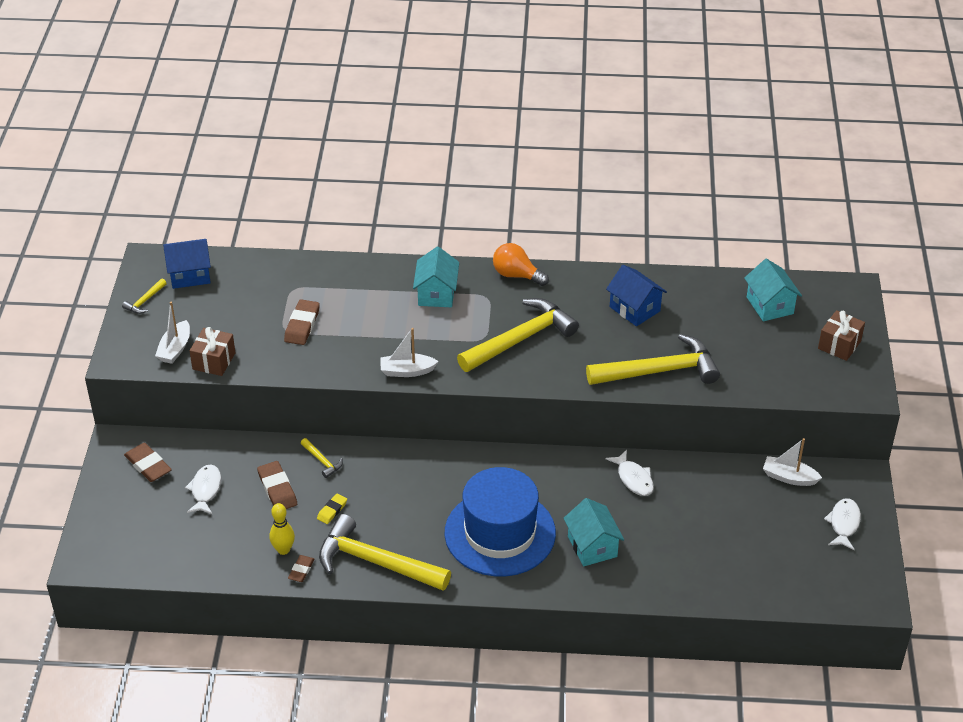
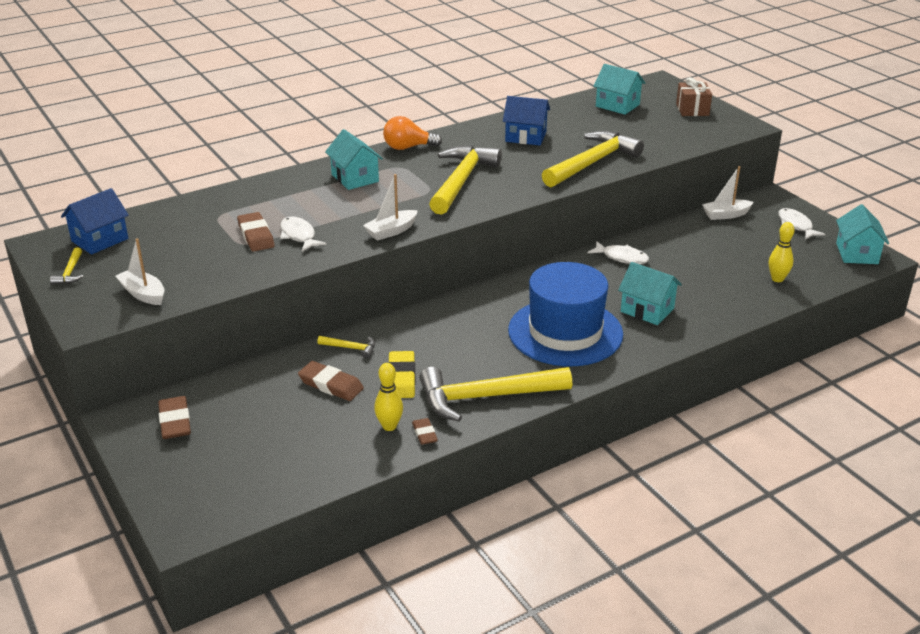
camera: 35 degrees left, 10 degrees down
brown eraser [124,443,172,482] -> brown eraser turned 60 degrees clockwise [158,396,191,439]
white boat [155,301,190,364] -> white boat turned 150 degrees clockwise [115,238,164,305]
white fish [185,464,221,514] -> white fish moved to [280,216,326,252]
brown gift [190,327,235,376] -> none
yellow eraser [317,494,347,524] -> yellow eraser [388,351,415,398], size x1.66
none -> yellow bowling pin [769,222,795,282]
none -> turquoise house [836,204,889,264]

